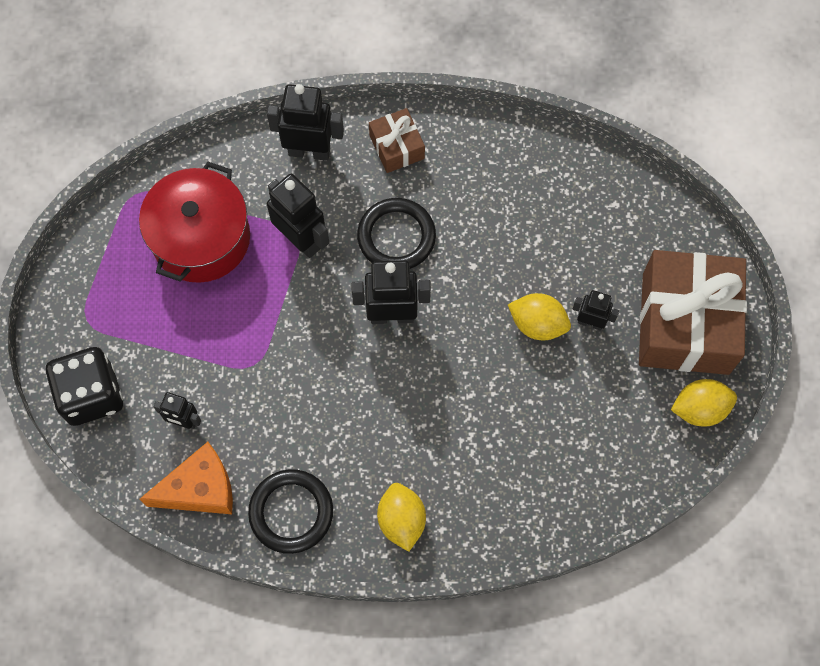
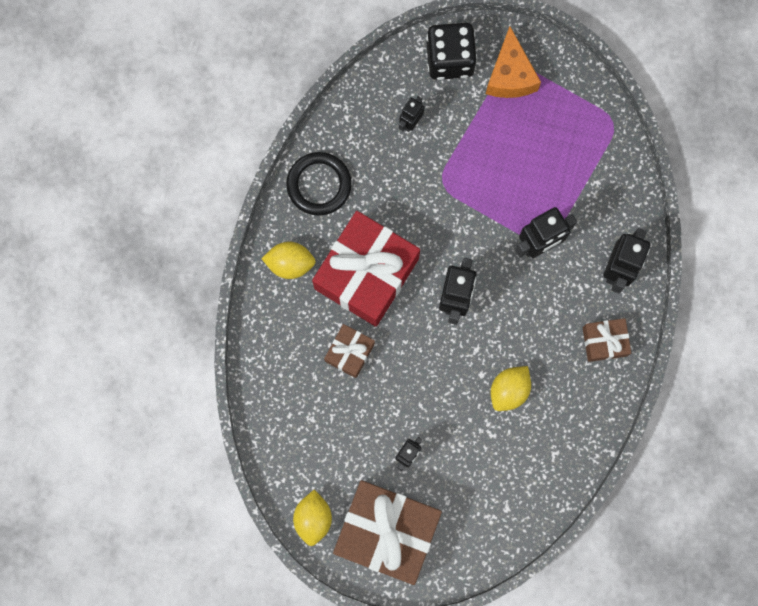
camera: 105 degrees right, 10 degrees up
red pot [139,162,250,283] -> none
orange cheese [140,442,233,514] -> orange cheese moved to [486,26,541,98]
black ring [357,198,436,269] -> none
yellow lemon [508,293,571,340] -> yellow lemon moved to [491,366,531,411]
none -> red gift [312,211,420,327]
none -> brown gift [324,324,375,378]

